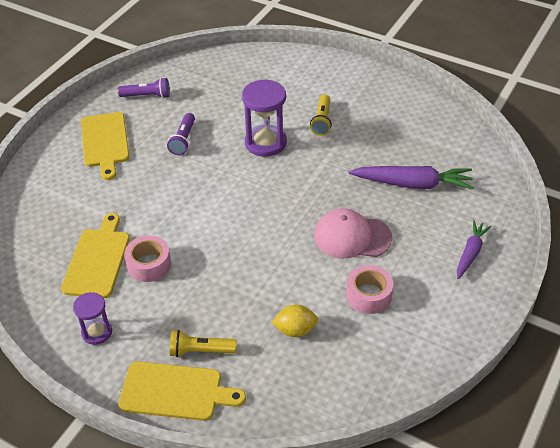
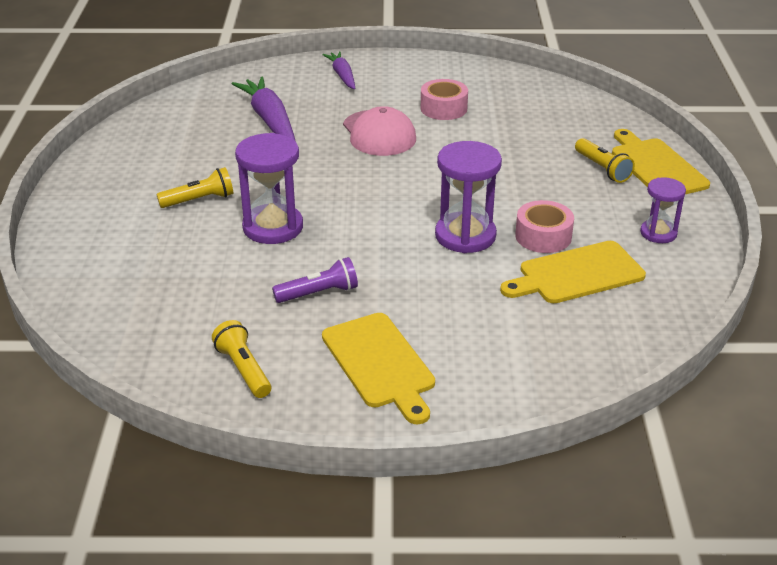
camera: 120 degrees left, 10 degrees down
yellow cutting board [81,112,129,180] -> yellow cutting board turned 105 degrees clockwise [322,313,435,424]
purple flashlight [118,78,170,98] -> yellow flashlight [212,320,271,398]
yellow lemon [271,305,318,337] -> none
purple carrot [457,220,492,279] -> purple carrot turned 75 degrees clockwise [322,51,355,89]
none -> purple hourglass [435,141,502,253]

